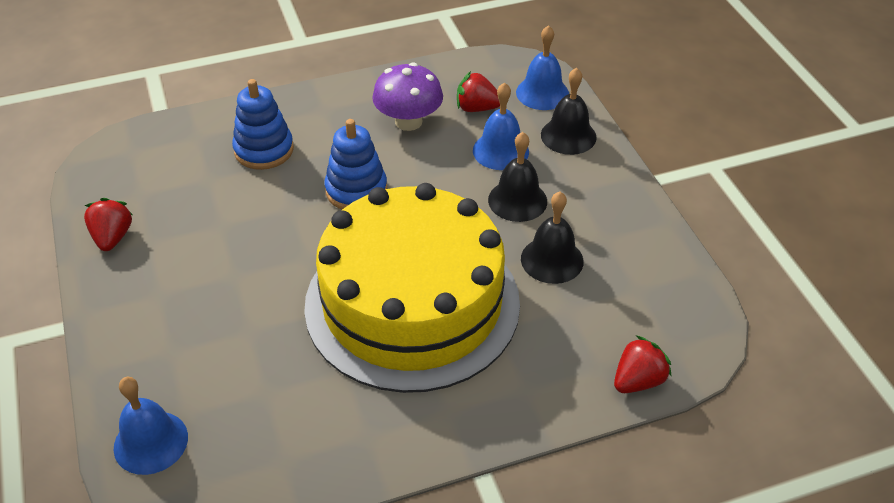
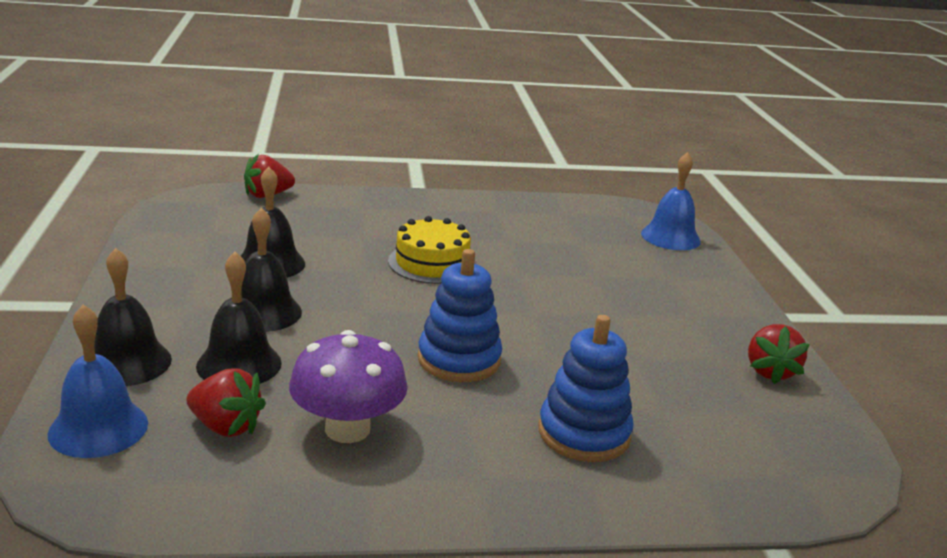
camera: 170 degrees left, 20 degrees down
yellow cake [304,183,520,393] -> yellow cake [388,216,476,284], size x0.40
blue bell [473,82,529,170] -> black bell [196,252,282,384]

